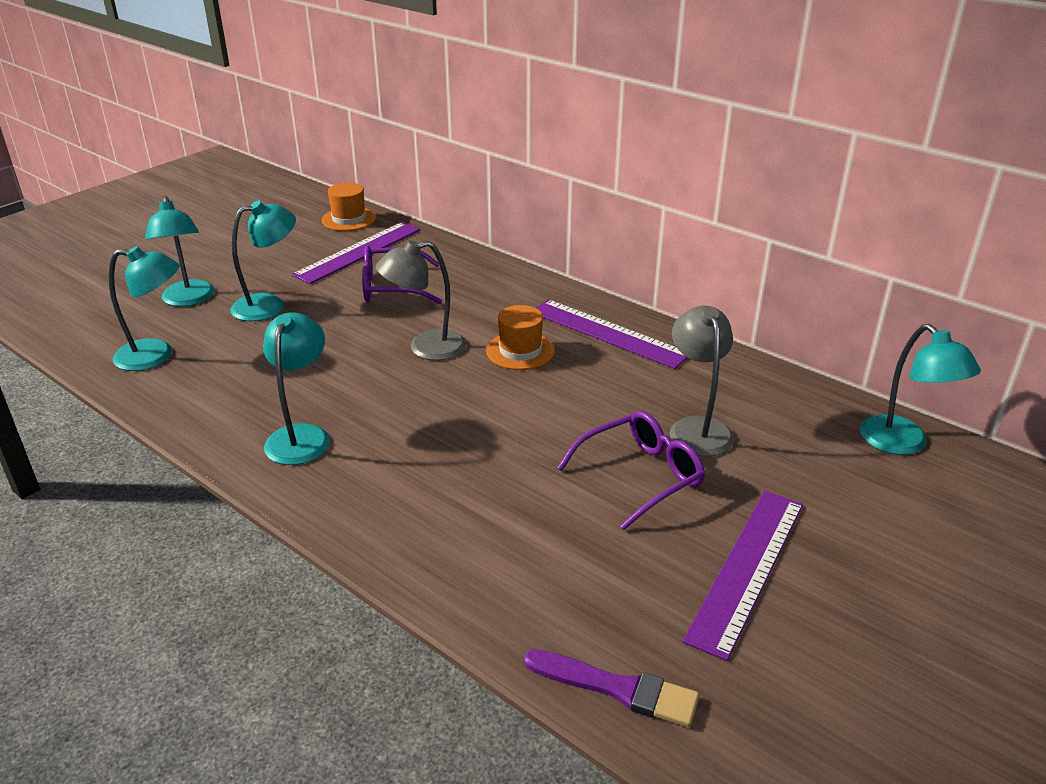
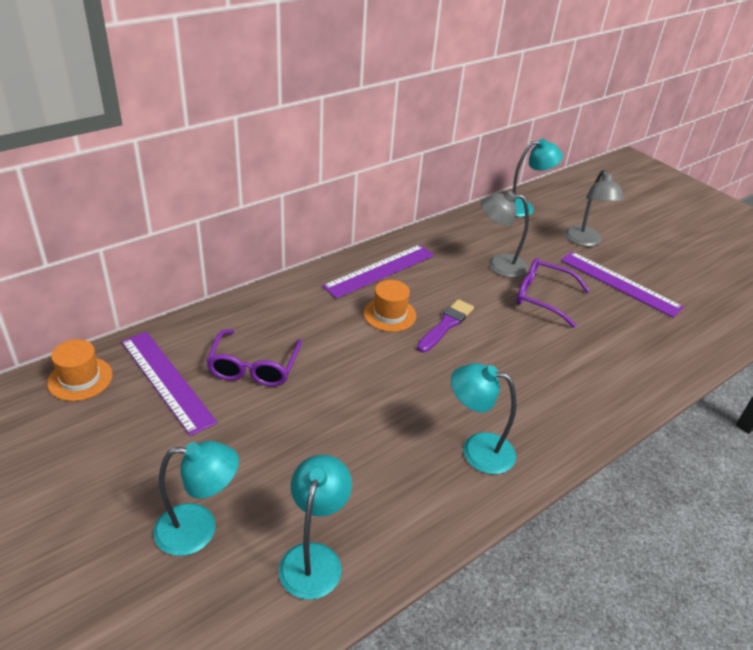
camera: 80 degrees left, 5 degrees up
turquoise lamp [230,201,296,321] -> none
grey lamp [375,240,466,360] -> grey lamp moved to [565,170,624,247]
purple brush [524,649,699,727] -> purple brush moved to [417,299,474,352]
purple glasses [557,411,705,530] -> purple glasses turned 45 degrees counterclockwise [516,258,590,328]

